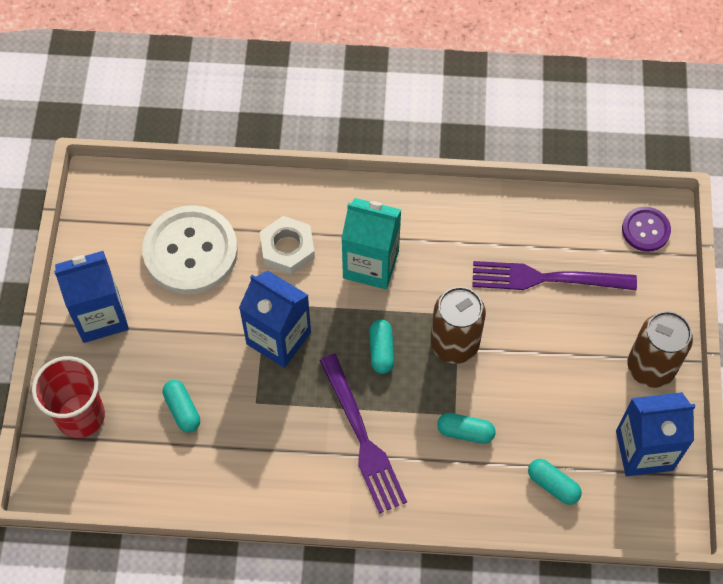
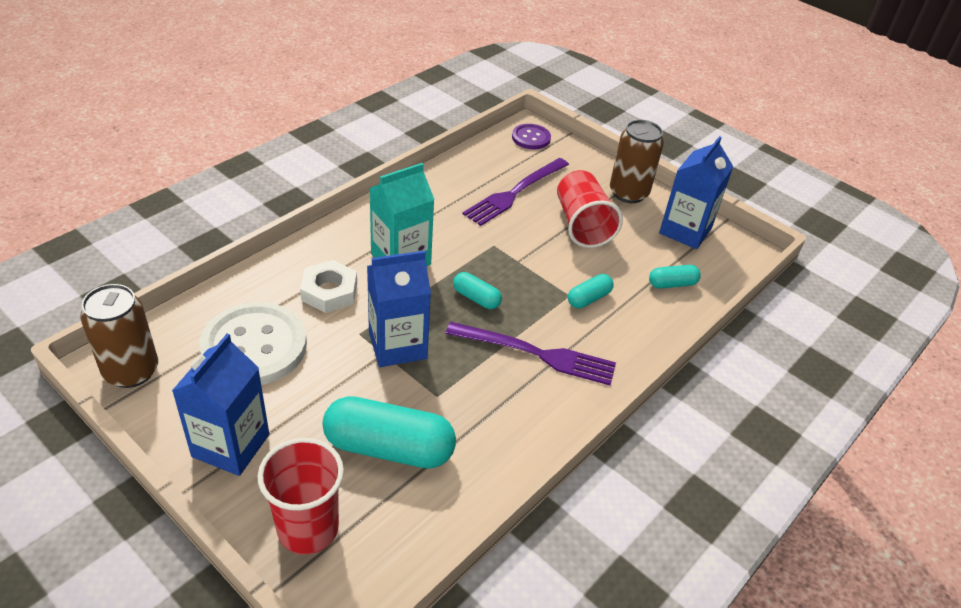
camera: 55 degrees left, 20 degrees down
turquoise capsule [163,380,200,432] -> turquoise capsule [322,396,456,469], size x2.02
brown can [430,287,486,364] -> brown can moved to [80,284,158,388]
none -> red cup [557,170,623,248]

